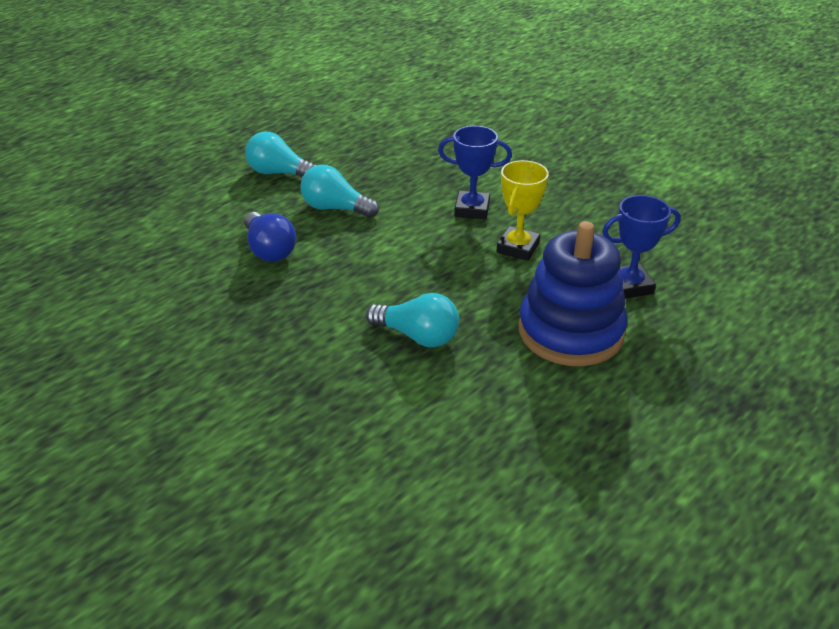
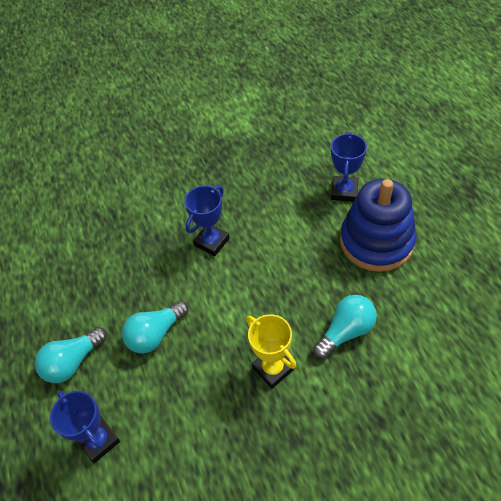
camera: 60 degrees left, 15 degrees up
blue light bulb [244,212,296,262] -> none
yellow trophy [496,160,549,261] -> yellow trophy moved to [246,314,297,389]
none -> blue trophy [50,391,120,463]

